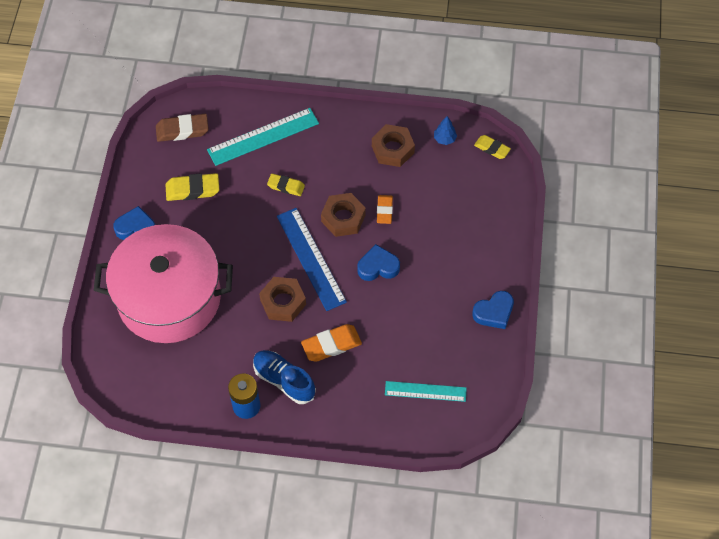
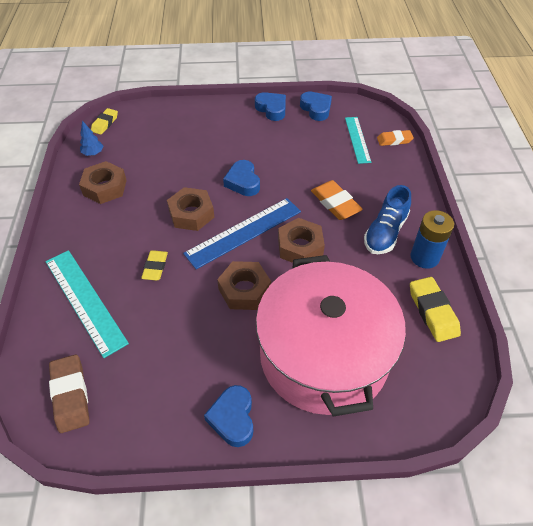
camera: 100 degrees left, 10 degrees down
yellow eraser [165,173,219,201] -> yellow eraser moved to [410,277,461,342]
orange eraser [377,195,393,224] -> orange eraser moved to [377,130,414,146]
none -> brown nut [217,261,271,310]
none -> blue heart [300,92,332,121]

